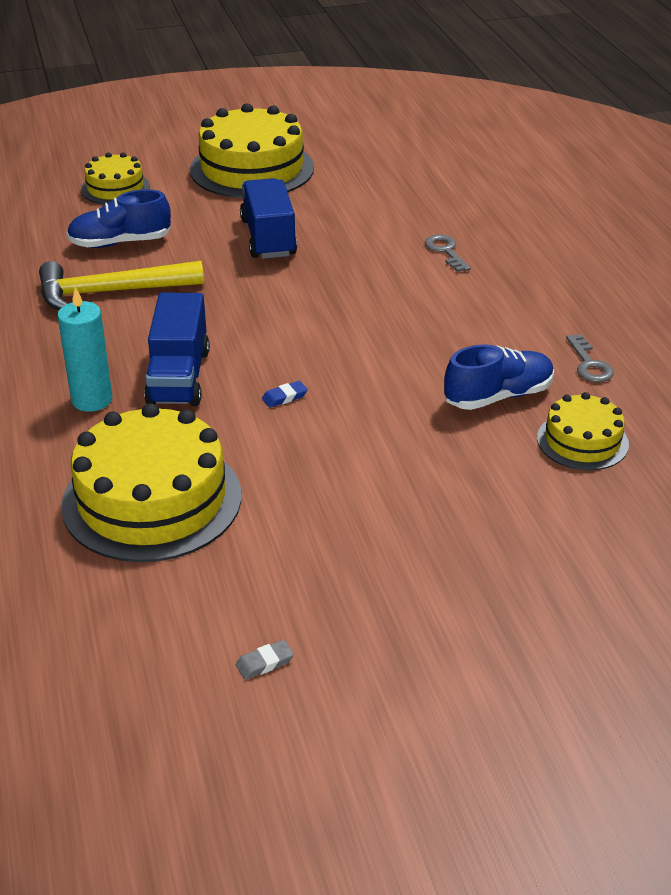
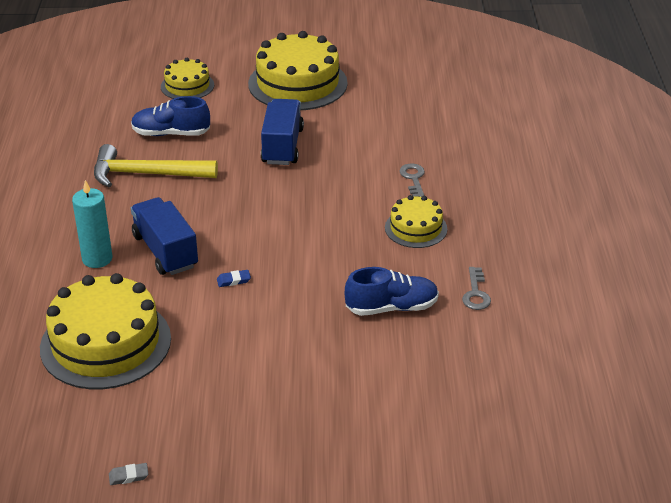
camera: 15 degrees right, 0 degrees up
blue truck [144,292,210,406] -> blue truck turned 135 degrees clockwise [131,197,198,275]
yellow cake [537,392,629,470] -> yellow cake moved to [385,195,447,248]

